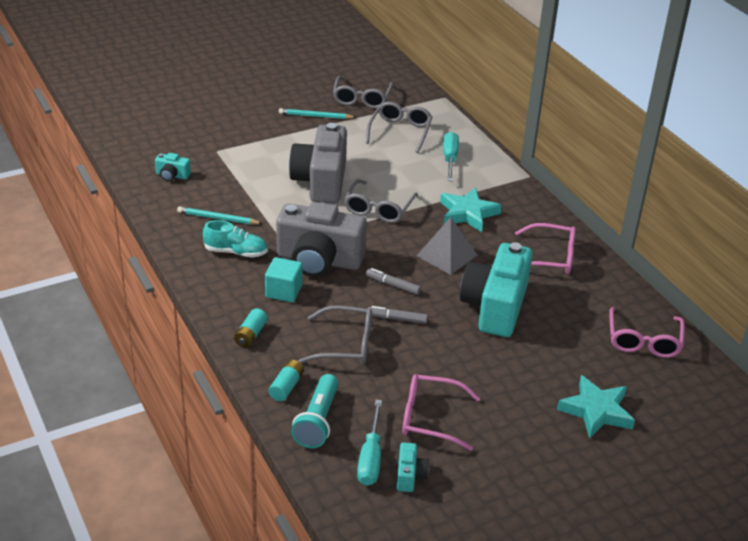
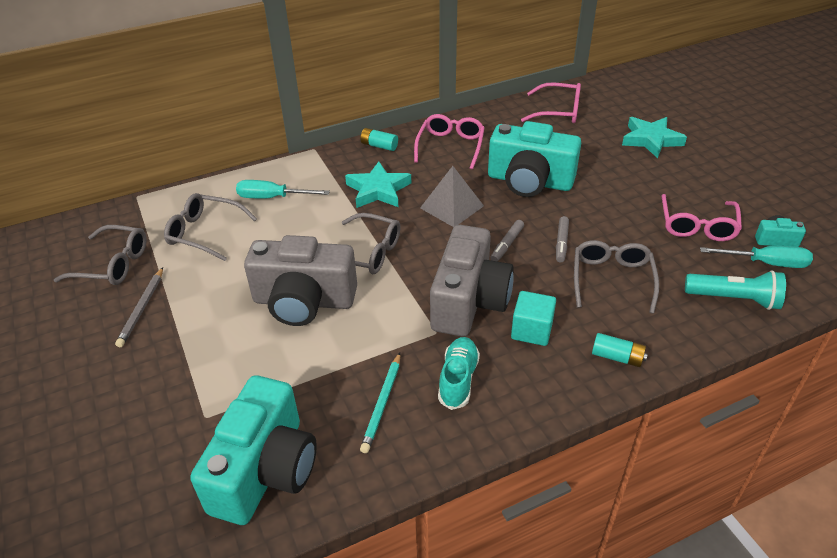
camera: 85 degrees left, 5 degrees up
turquoise camera [155,153,191,181] -> turquoise camera [190,375,317,525], size x2.35
turquoise battery [269,360,304,401] -> turquoise battery moved to [360,128,398,151]
turquoise pencil [279,108,356,119] -> grey pencil [115,267,163,347]

